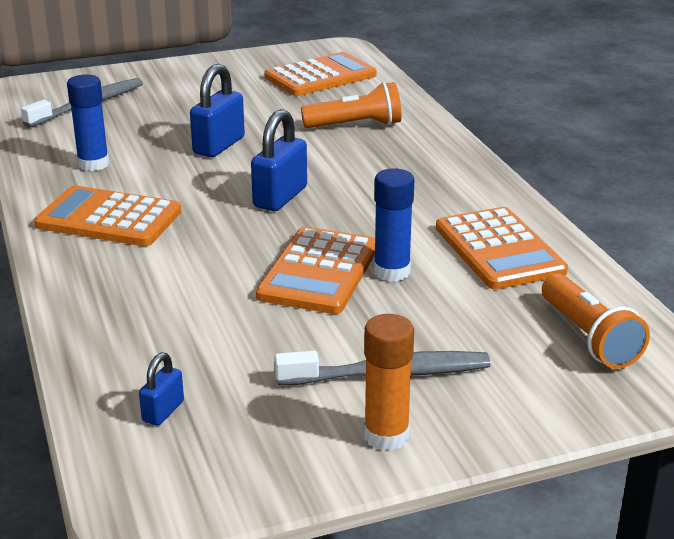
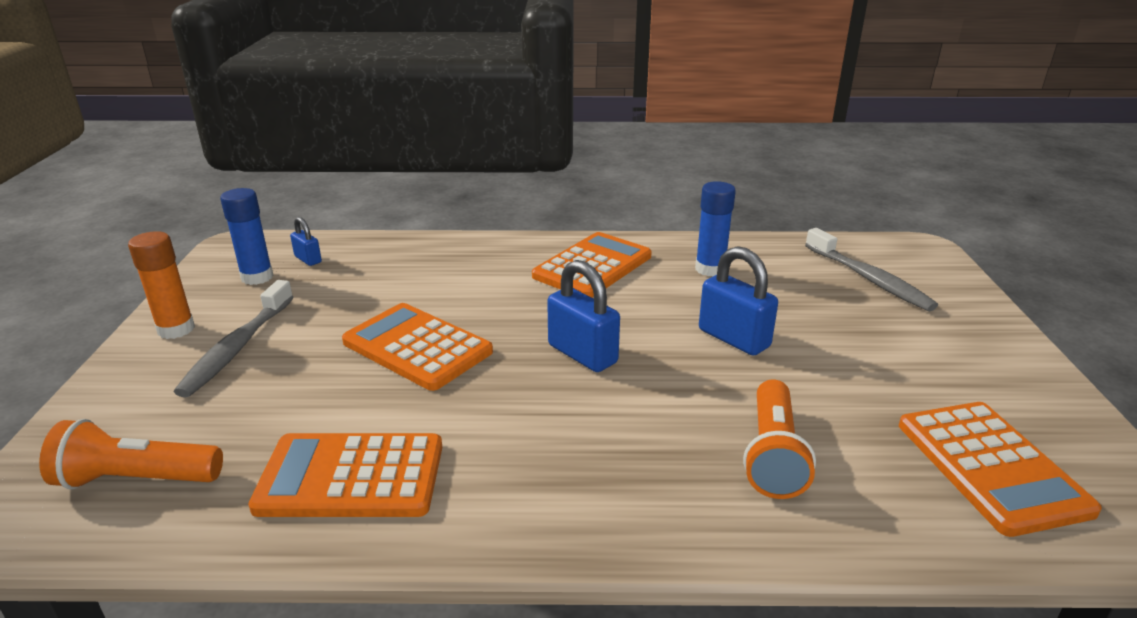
camera: 110 degrees right, 0 degrees up
blue glue stick [374,169,414,282] -> blue glue stick moved to [220,188,274,285]

